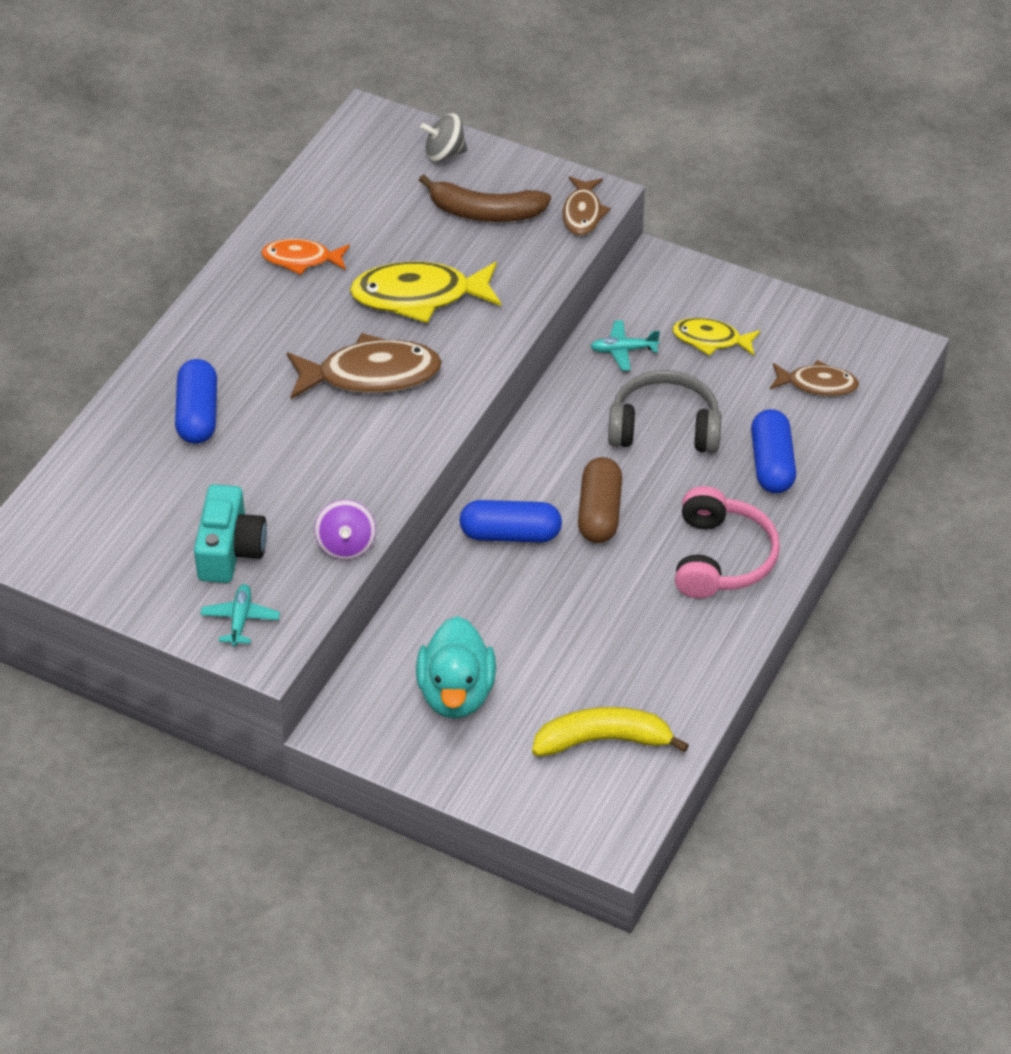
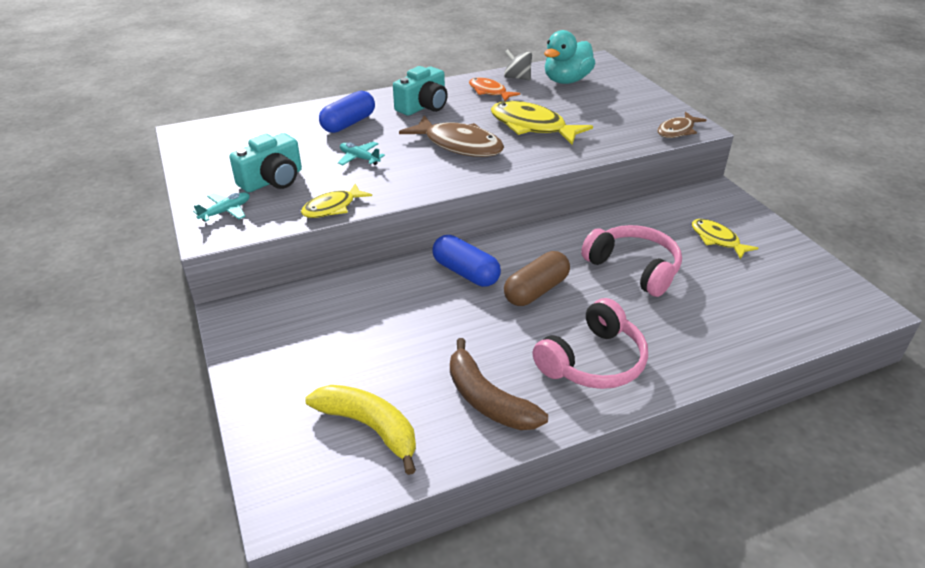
camera: 40 degrees right, 10 degrees down
purple spinning top [314,500,376,560] -> yellow fish [301,184,372,218]
turquoise duck [416,616,496,719] -> turquoise duck moved to [544,30,595,84]
brown banana [419,174,551,222] -> brown banana moved to [450,338,548,430]
grey spinning top [420,113,467,162] -> grey spinning top moved to [504,49,532,80]
turquoise plane [590,320,660,371] -> turquoise plane moved to [338,142,385,165]
grey headphones [608,370,721,453] -> pink headphones [581,225,682,297]
blue capsule [751,409,796,493] -> none
brown fish [770,360,859,396] -> none
none -> turquoise camera [393,66,448,116]

